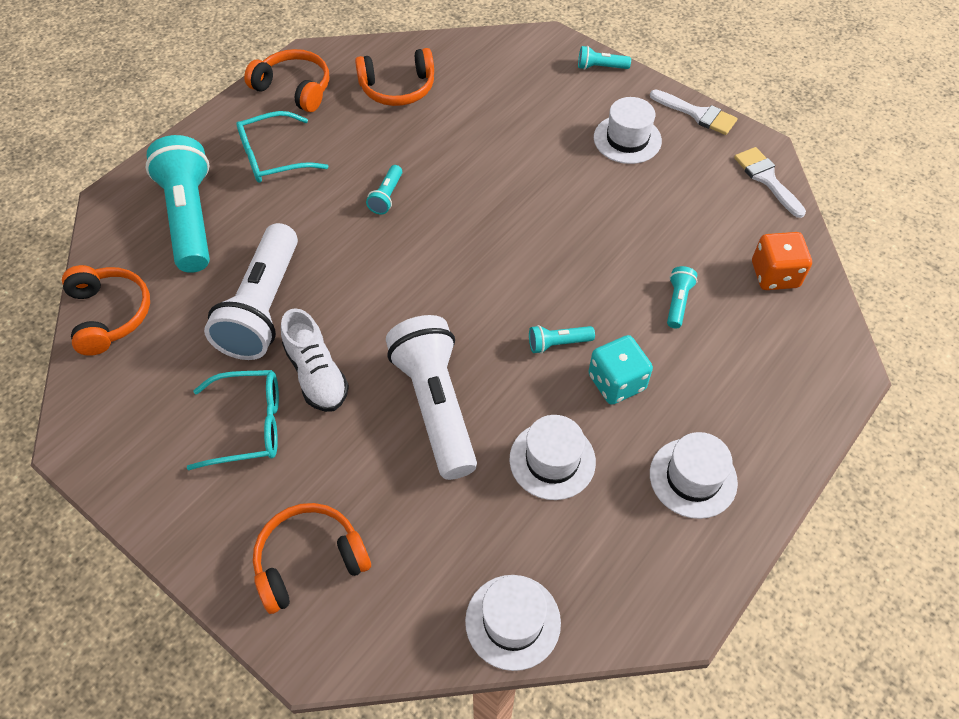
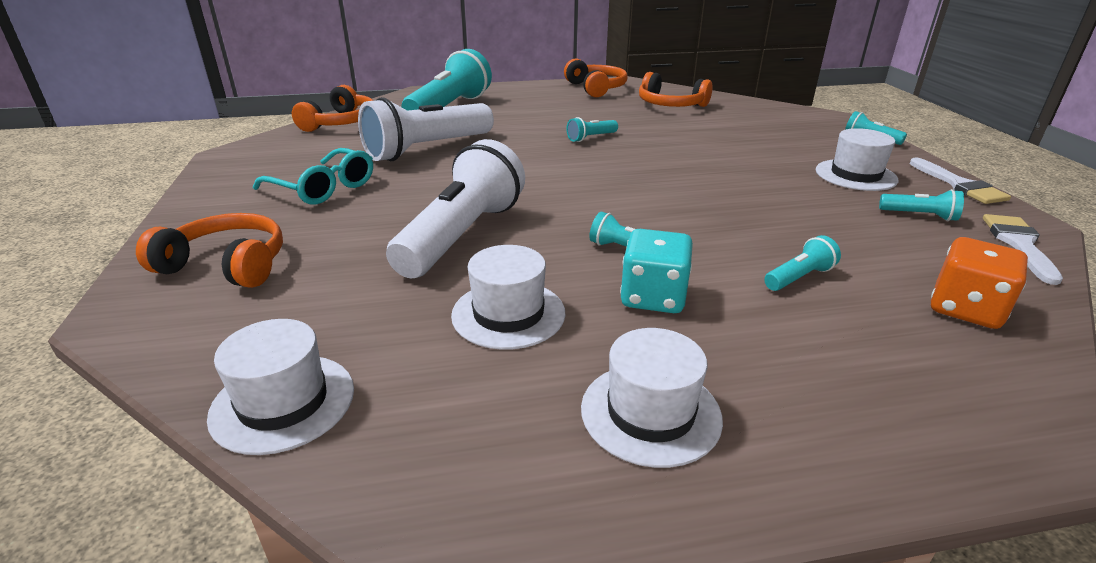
camera: 40 degrees right, 25 degrees down
turquoise glasses [236,111,328,183] -> none
white shoe [281,308,349,412] -> none
none -> turquoise flashlight [879,189,964,221]

